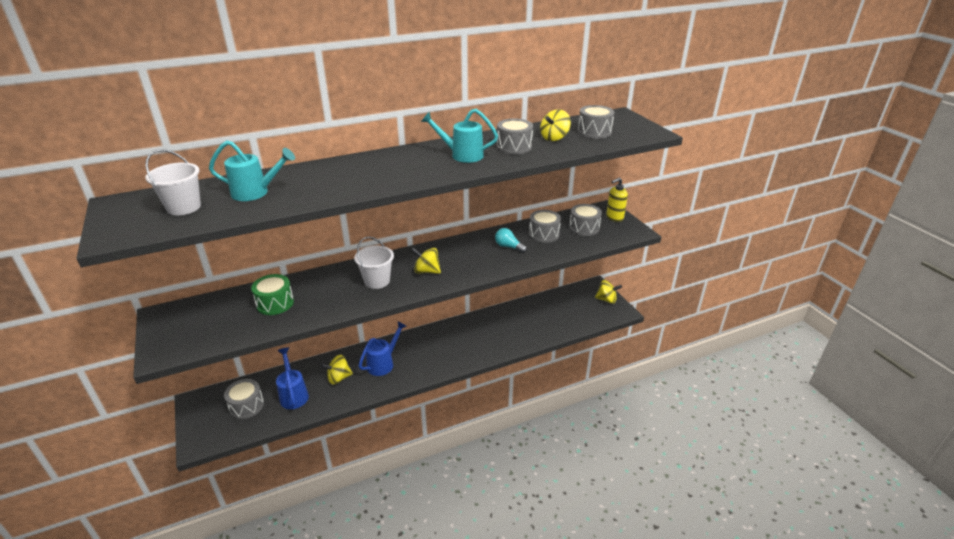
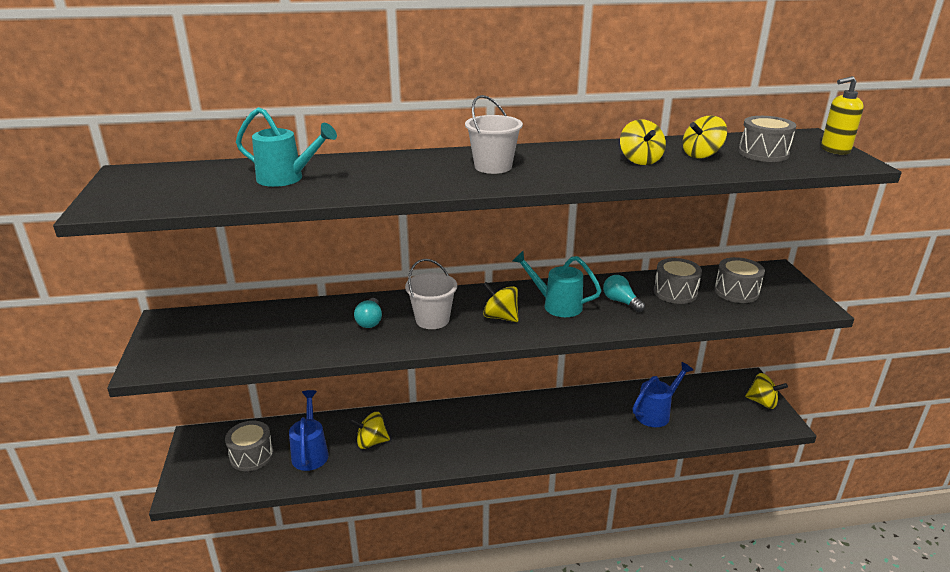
camera: 15 degrees right, 5 degrees down
white bucket [145,149,201,215] -> white bucket moved to [465,95,523,174]
green drum [251,274,294,315] -> none
blue watering can [359,322,406,376] -> blue watering can moved to [633,362,693,427]
turquoise watering can [421,109,498,163] -> turquoise watering can moved to [512,251,602,317]
grey drum [497,118,533,155] -> yellow spinning top [620,119,666,165]
yellow soap dispenser [606,177,628,222] -> yellow soap dispenser moved to [821,76,864,154]
none -> turquoise light bulb [354,298,382,328]

